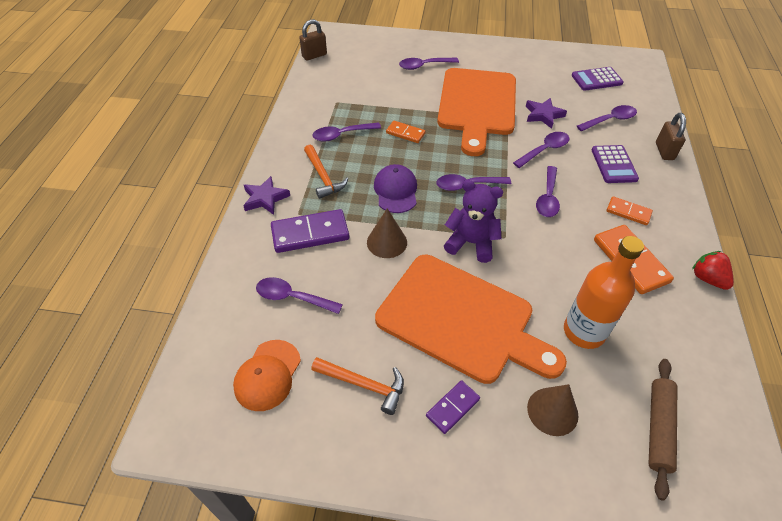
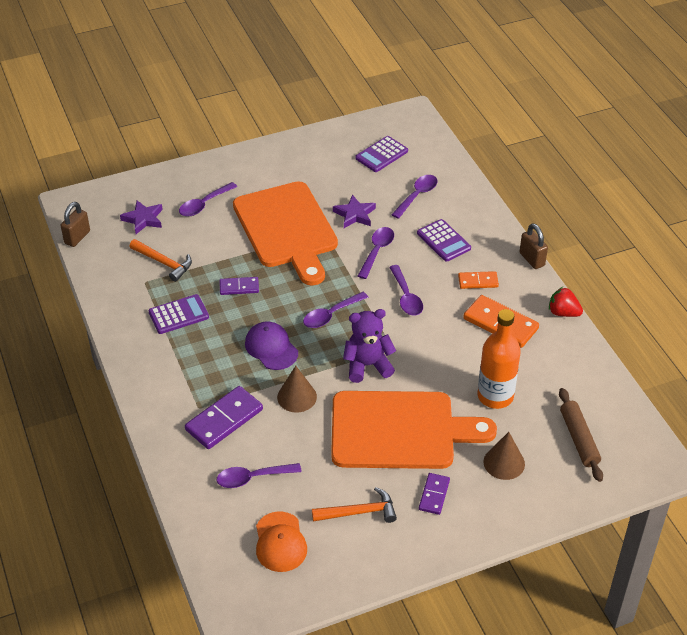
camera: 30 degrees left, 5 degrees down
purple star [243,176,290,215] -> purple star moved to [120,200,163,234]
orange hammer [304,145,348,199] -> orange hammer moved to [130,239,192,282]
purple spoon [313,122,381,142] -> purple calculator [148,294,209,334]
orange domino [386,121,425,143] -> purple domino [220,277,259,295]
brown padlock [656,113,686,160] -> brown padlock moved to [519,223,548,269]

